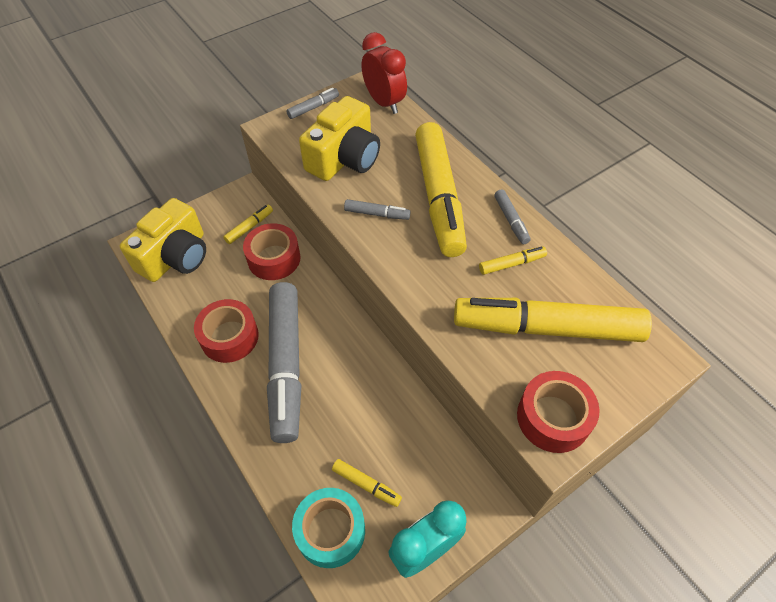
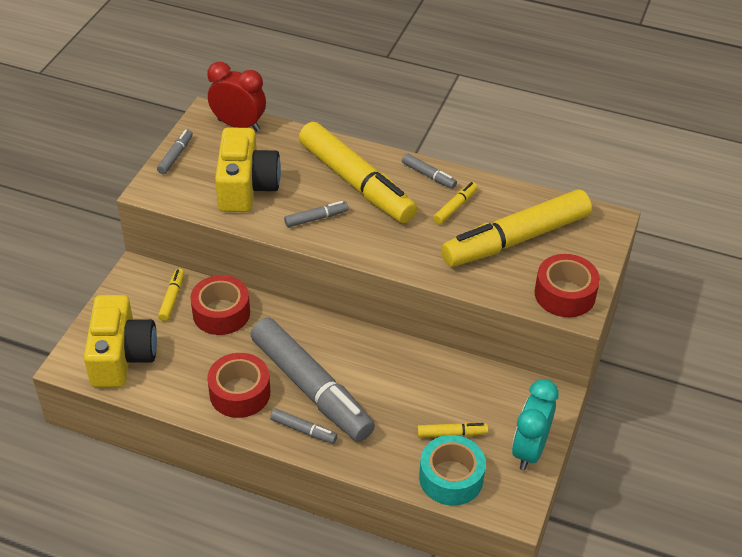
camera: 35 degrees left, 10 degrees down
none -> grey marker [270,409,337,444]

